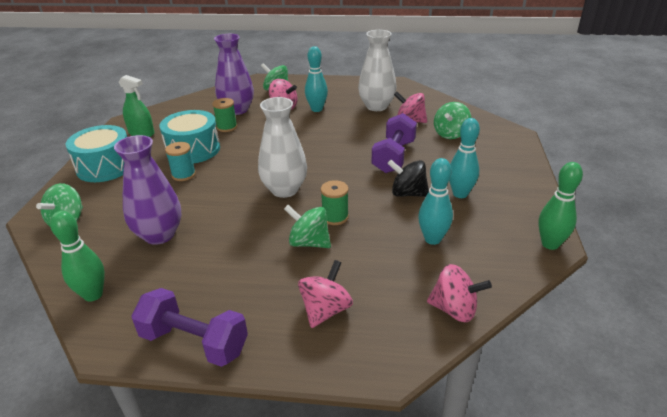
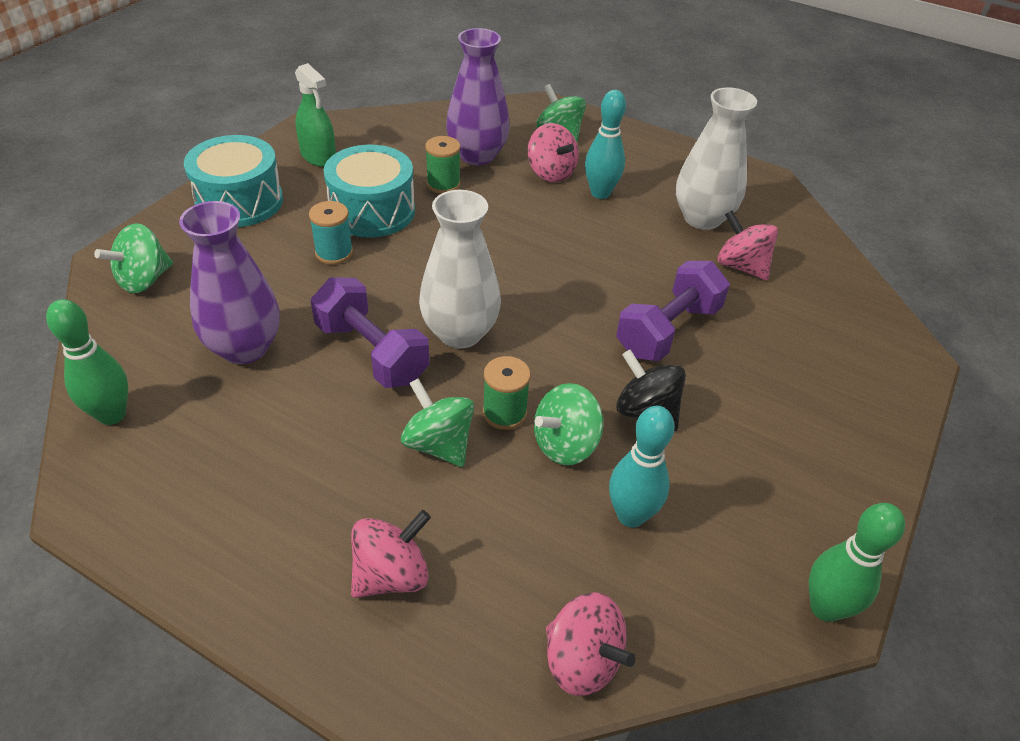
camera: 20 degrees right, 10 degrees up
purple dumbbell [131,288,248,367] -> purple dumbbell moved to [311,277,429,388]
green spinning top [434,102,471,139] -> green spinning top moved to [534,383,603,465]
turquoise bowling pin [449,118,480,198] -> none

